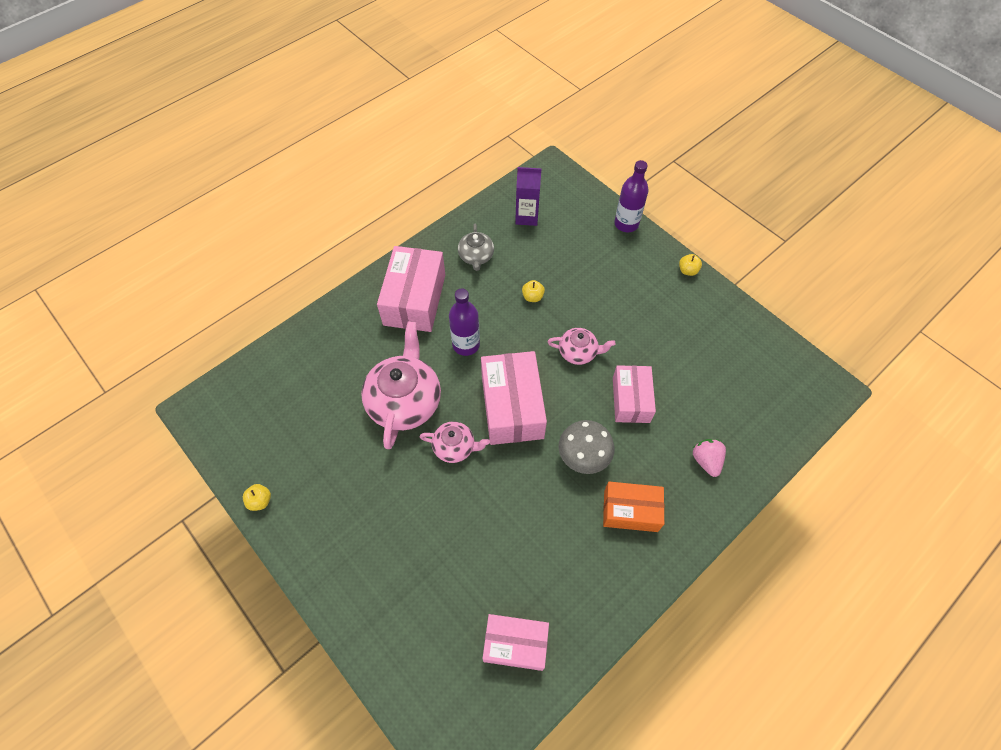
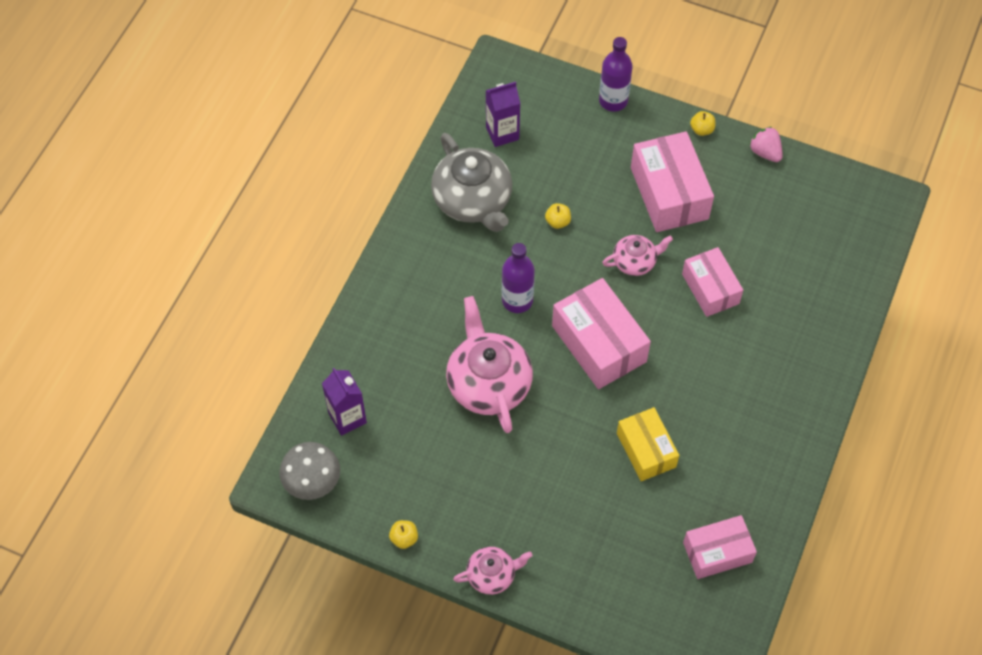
camera: 25 degrees left, 0 degrees up
pink box [377,246,445,332] -> pink box moved to [631,131,714,232]
pink teapot [420,421,490,463] -> pink teapot moved to [453,547,533,595]
grey teapot [458,224,494,271] -> grey teapot [431,133,512,232], size x1.87
grey mushroom [558,420,614,474] -> grey mushroom moved to [279,442,340,500]
orange box [603,482,664,532] -> none
pink strawberry [693,439,726,477] -> pink strawberry moved to [749,127,783,162]
none -> purple carton [322,368,367,436]
none -> yellow box [617,407,679,481]

